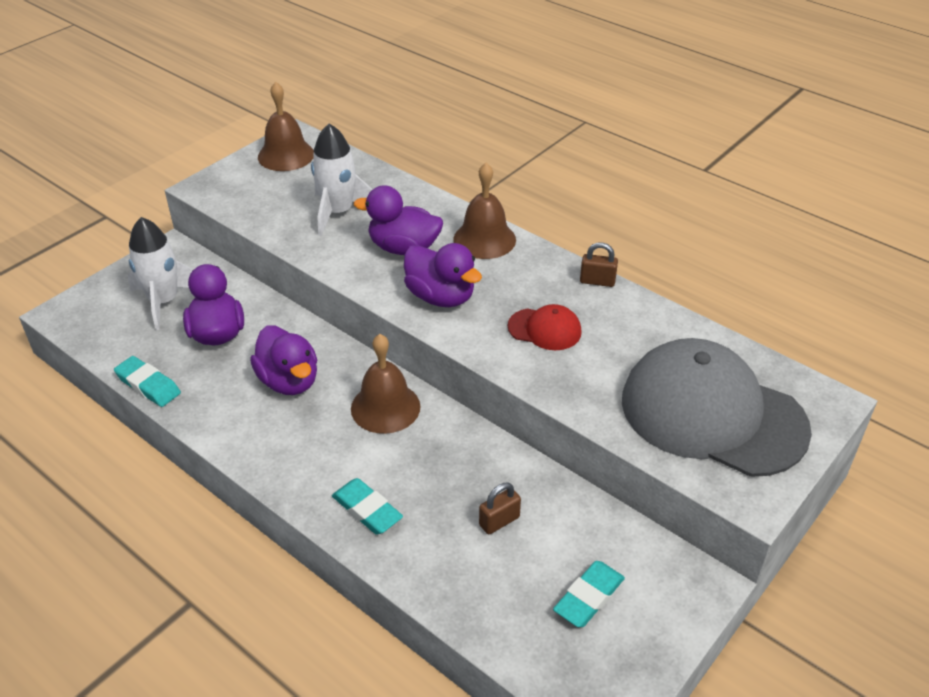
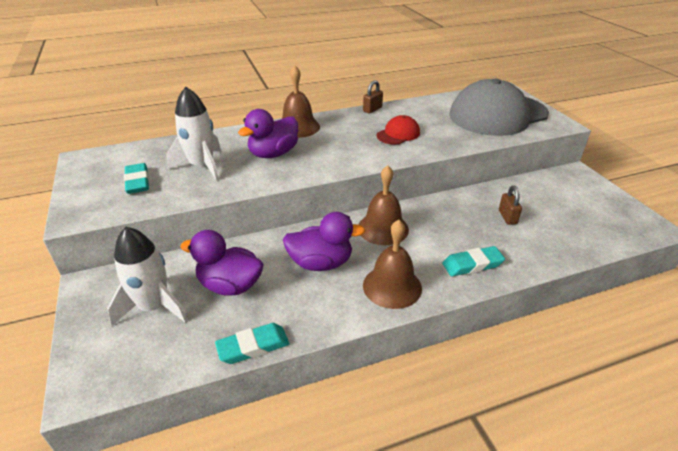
camera: 60 degrees left, 5 degrees down
brown bell [258,82,314,171] -> brown bell moved to [363,220,422,309]
purple duck [404,243,482,307] -> none
turquoise eraser [553,561,625,627] -> turquoise eraser moved to [124,163,149,194]

